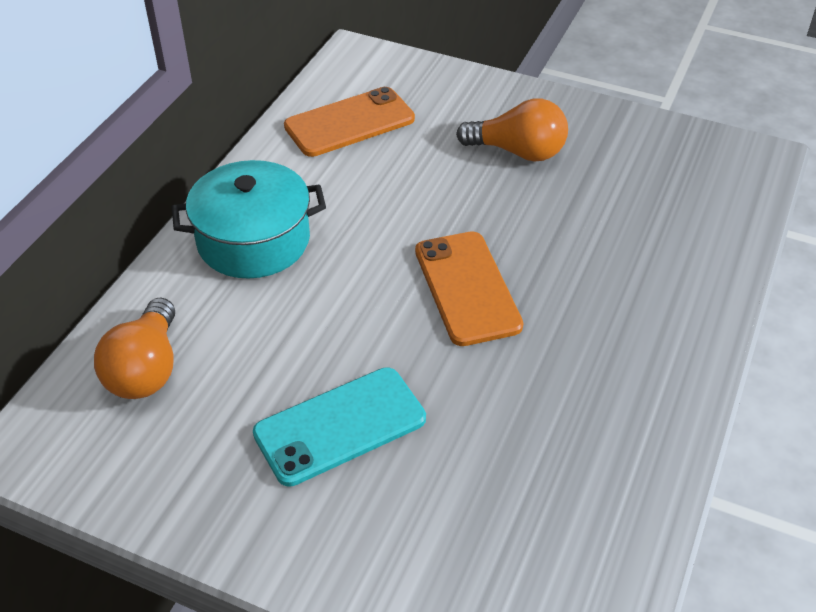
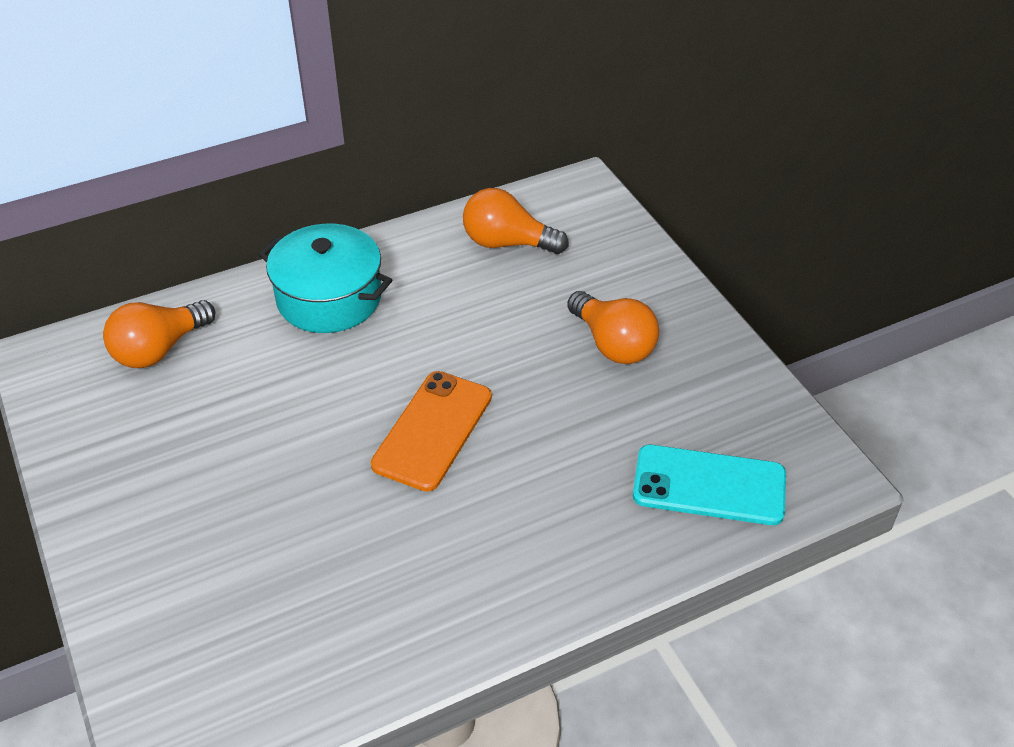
camera: 40 degrees right, 0 degrees up
turquoise phone [253,367,426,487] -> turquoise phone moved to [633,445,786,525]
orange phone [284,87,415,157] -> orange light bulb [463,188,569,254]

